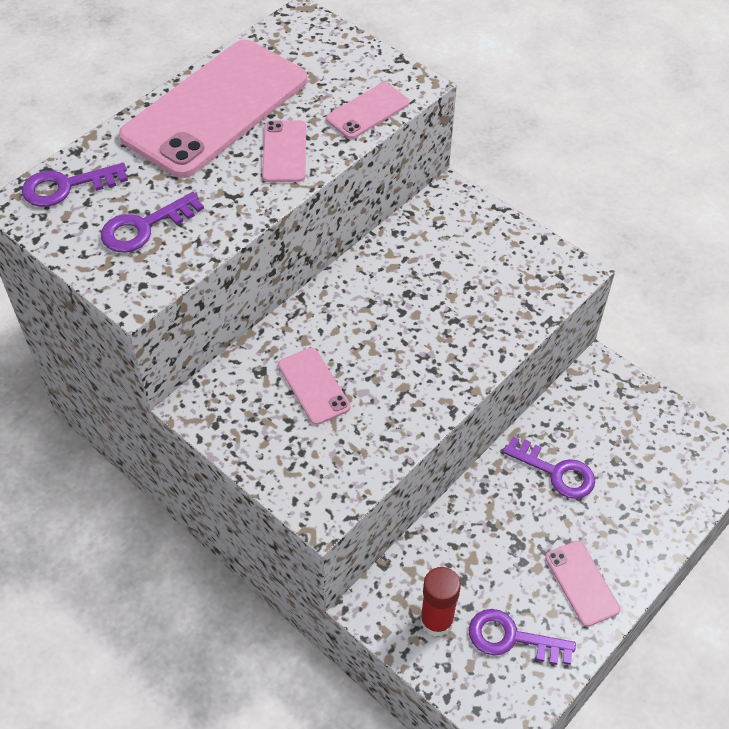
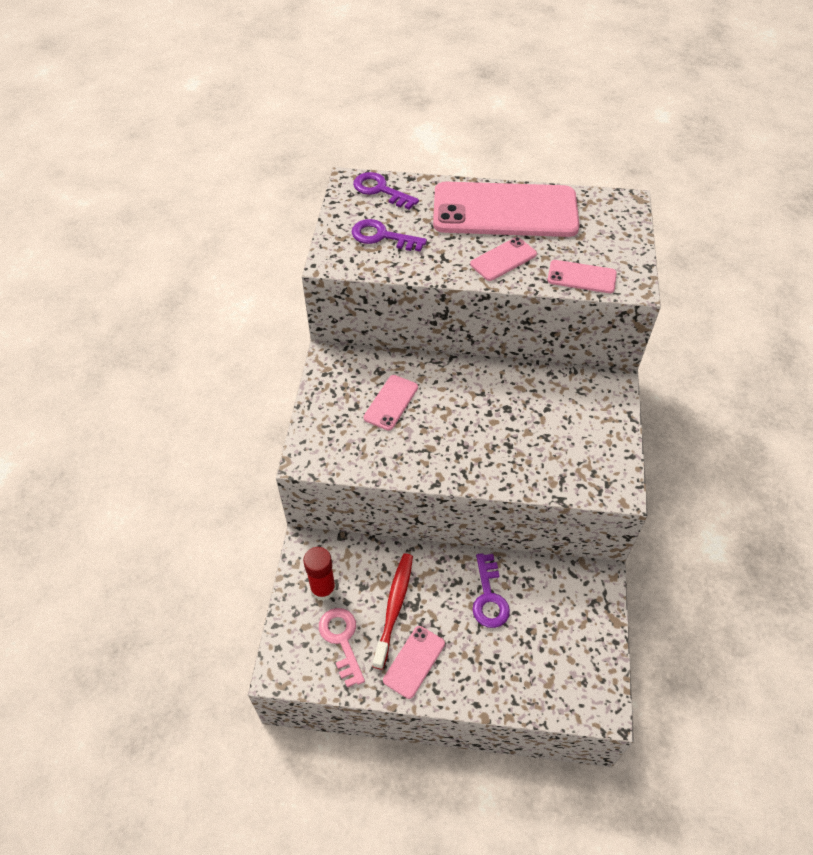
camera: 55 degrees right, 0 degrees up
purple key [469,609,576,665] -> pink key [319,608,365,687]
none -> red toothbrush [373,553,413,670]

